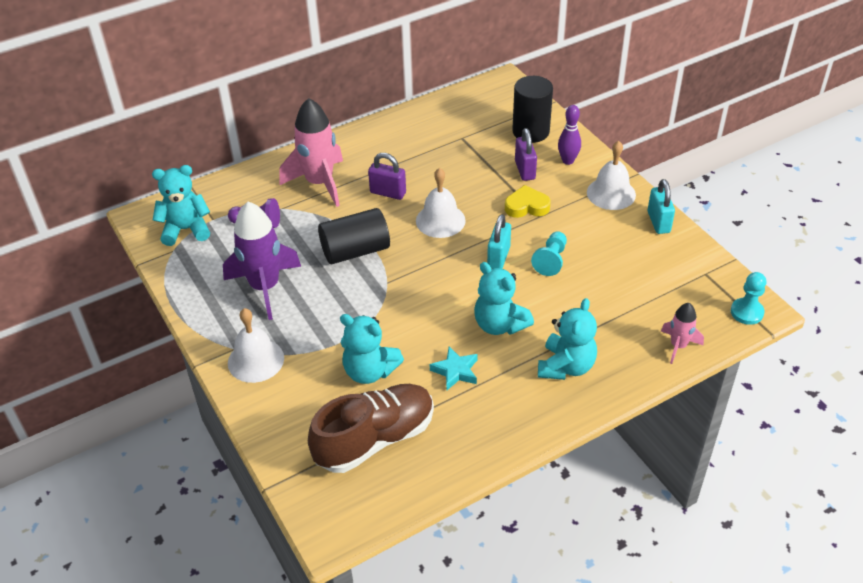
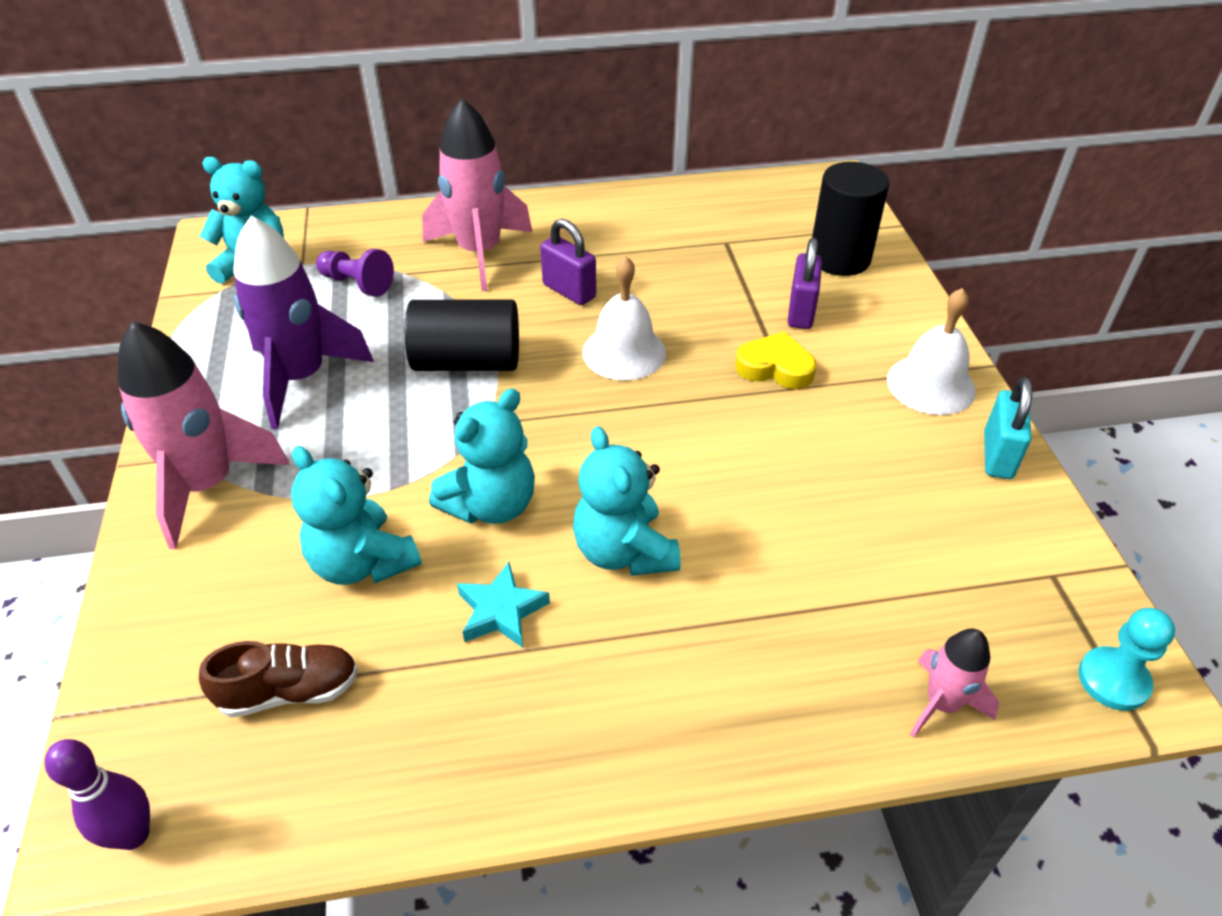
camera: 20 degrees right, 0 degrees up
white bell [228,308,284,383] -> pink rocket [118,321,290,549]
brown shoe [308,384,434,473] -> brown shoe [199,641,358,718], size x0.55
turquoise padlock [487,214,511,269] -> none
turquoise pawn [531,231,567,276] -> none
turquoise teddy bear [538,298,597,380] -> turquoise teddy bear moved to [429,388,535,524]
purple bowling pin [558,105,581,165] -> purple bowling pin moved to [44,739,150,850]

